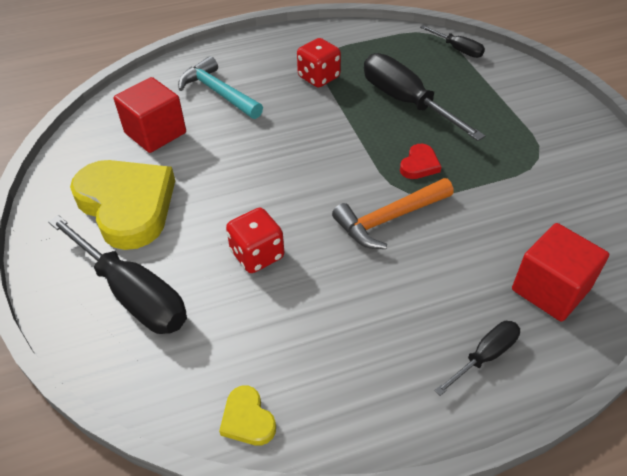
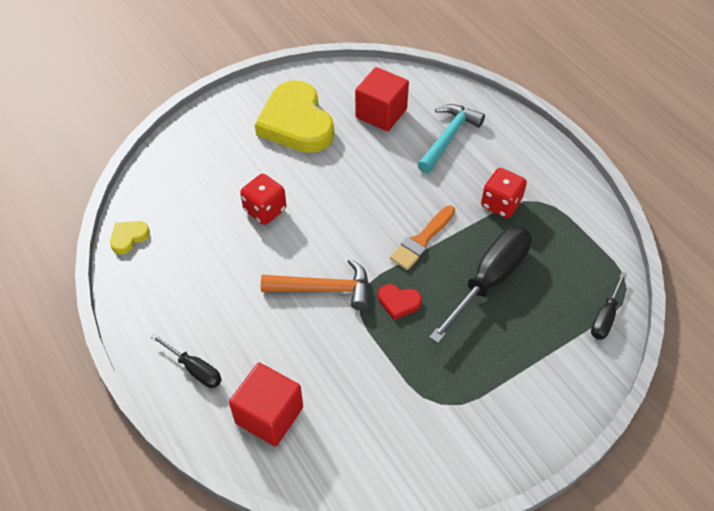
camera: 75 degrees right, 5 degrees up
black screwdriver [48,215,187,334] -> none
yellow heart [70,160,175,250] -> yellow heart turned 120 degrees clockwise [255,80,334,153]
orange hammer [332,178,454,249] -> orange hammer turned 135 degrees clockwise [261,259,368,310]
none -> orange brush [390,205,455,270]

